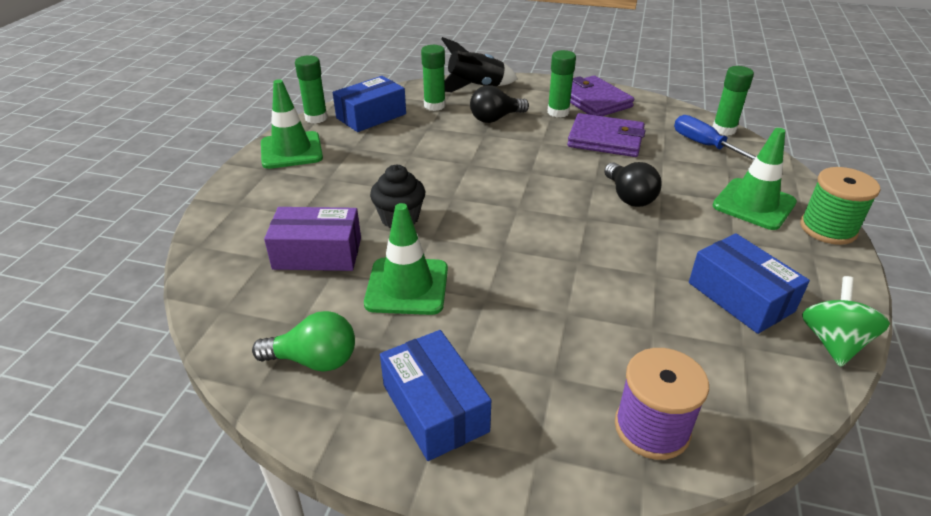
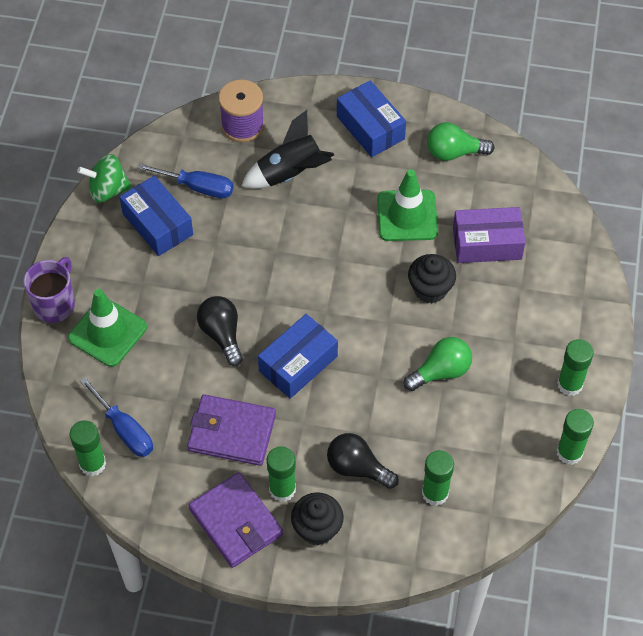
camera: 175 degrees right, 20 degrees up
green traffic cone [261,79,323,169] -> green glue stick [557,339,594,396]
blue box [333,76,406,132] -> blue box moved to [258,314,338,399]
black rocket [441,37,518,92] -> black rocket moved to [242,110,334,189]
black light bulb [470,85,529,123] -> black light bulb turned 120 degrees counterclockwise [327,433,399,489]
green spool [800,167,880,245] -> purple mug [23,257,75,323]
green spinning top [802,276,890,367] -> green spinning top turned 75 degrees clockwise [77,154,132,203]
none -> blue screwdriver [138,163,233,198]
none -> black cupcake [291,492,344,545]
none -> green light bulb [404,337,472,391]

